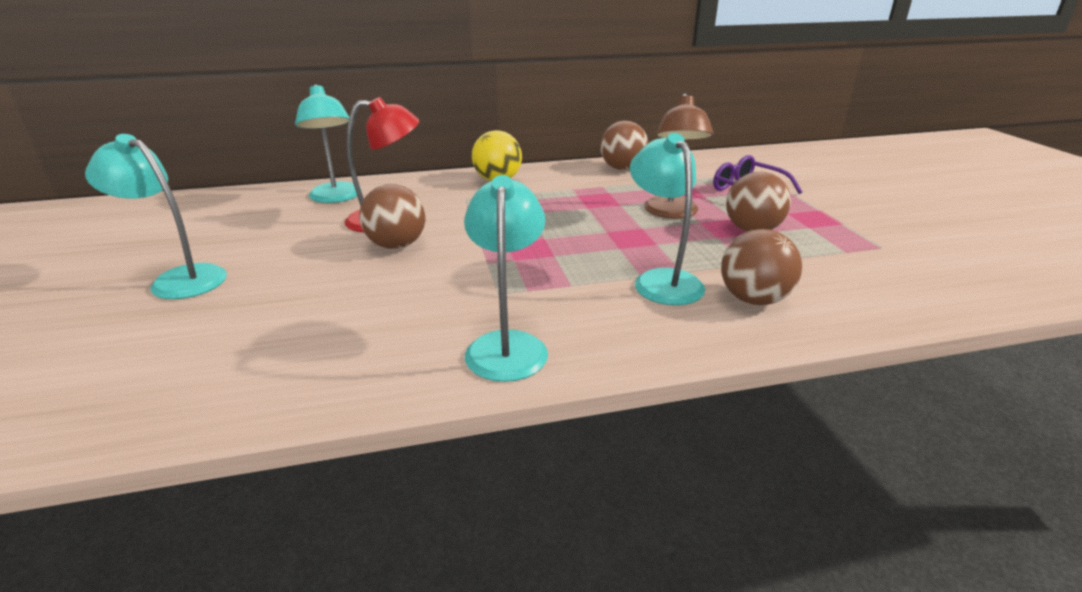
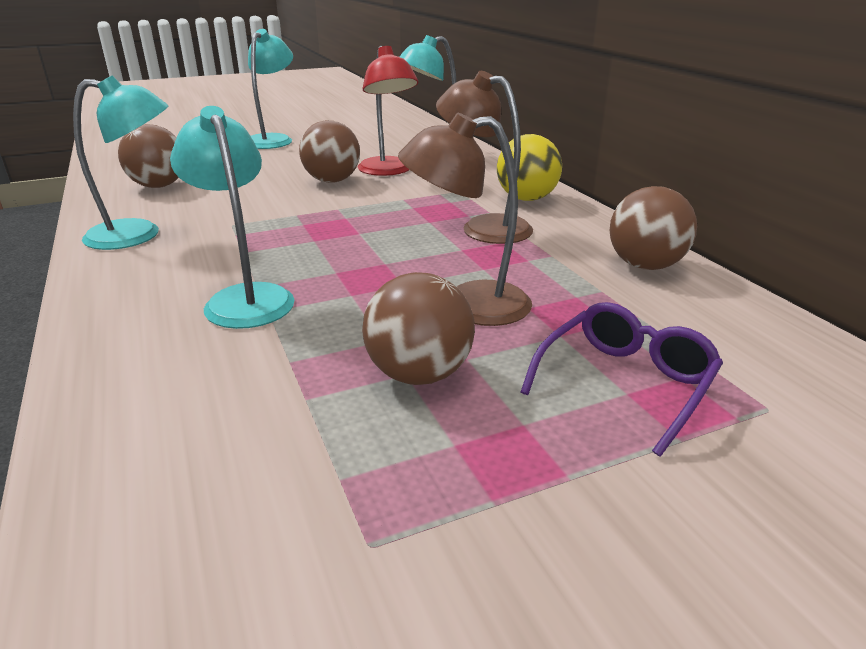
camera: 80 degrees right, 0 degrees up
turquoise lamp [630,133,705,305] -> turquoise lamp turned 90 degrees counterclockwise [170,106,295,329]
brown ball [721,229,802,305] -> brown ball moved to [118,124,179,188]
none -> brown lamp [436,71,533,244]

